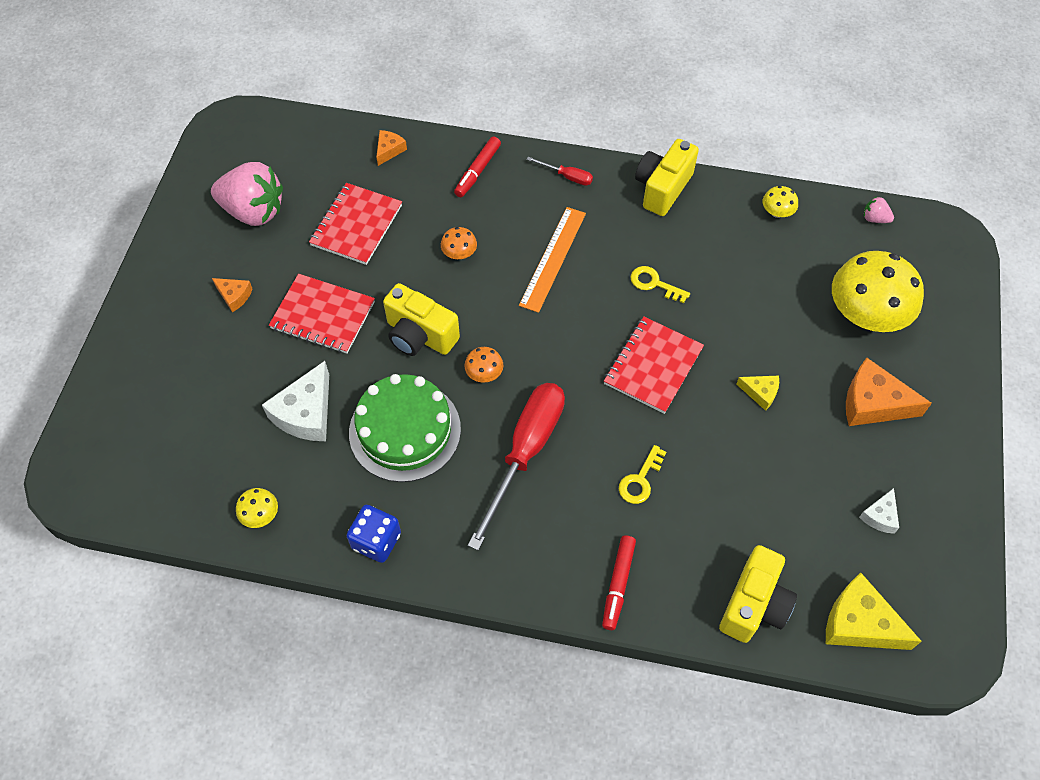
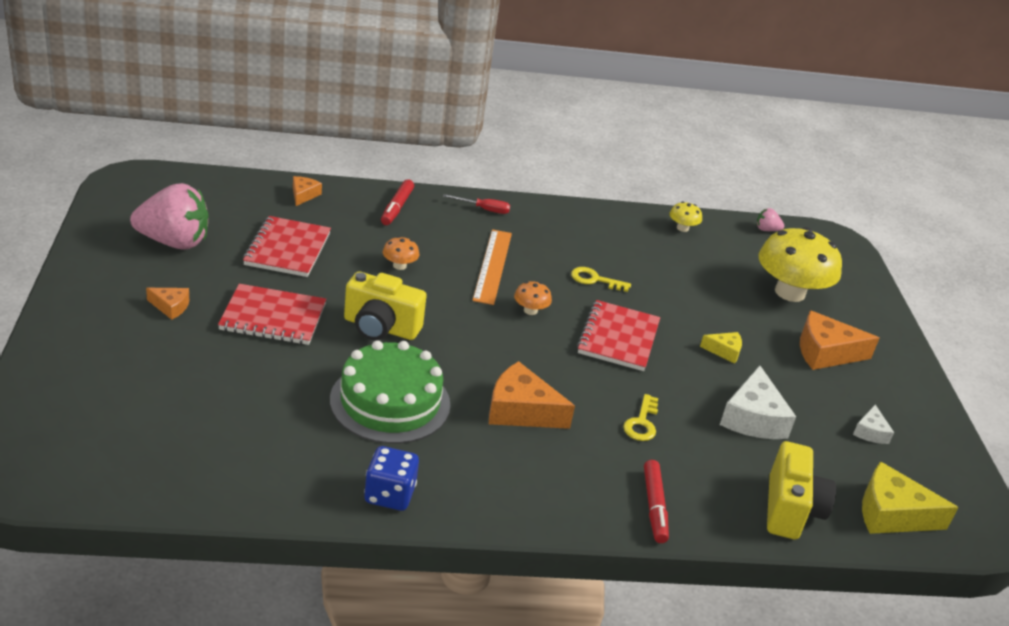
camera: 20 degrees left, 25 degrees down
yellow mushroom [236,488,278,528] -> none
white cheese [262,361,329,441] -> white cheese moved to [720,365,796,439]
orange mushroom [464,347,503,383] -> orange mushroom moved to [514,281,552,315]
red screwdriver [468,383,565,550] -> orange cheese [489,361,575,429]
yellow camera [635,139,699,216] -> none

